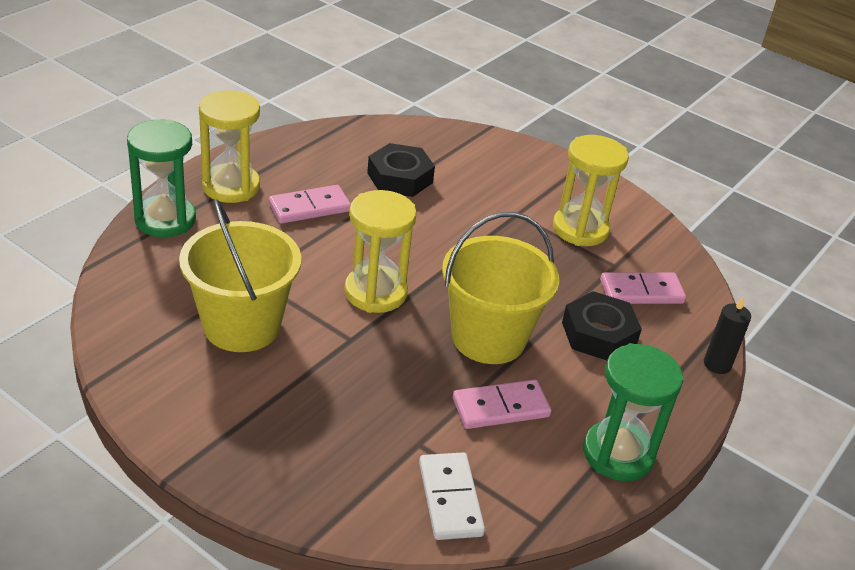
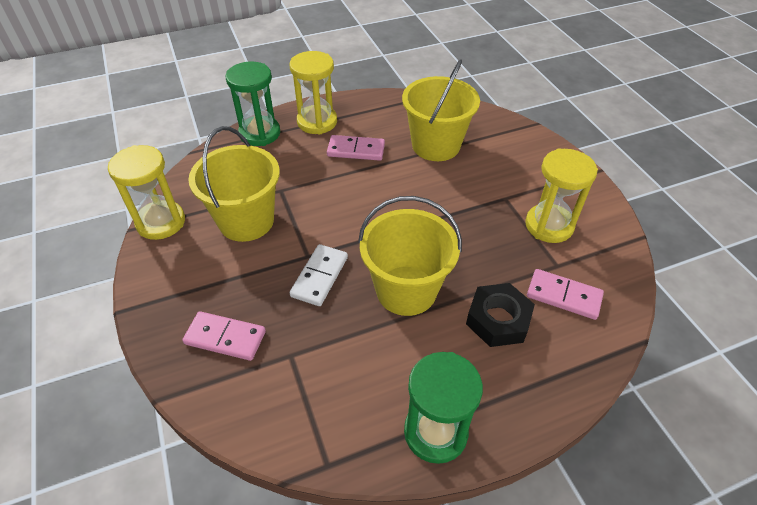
camera: 35 degrees right, 10 degrees up
yellow hourglass [344,190,417,313] -> yellow hourglass moved to [108,145,185,240]
black nut [367,143,435,197] -> yellow bucket [402,59,480,161]
white domino [419,452,485,540] -> white domino moved to [290,244,348,306]
pink domino [453,380,551,429] -> pink domino moved to [182,311,266,361]
black candle [704,297,751,374] -> none

